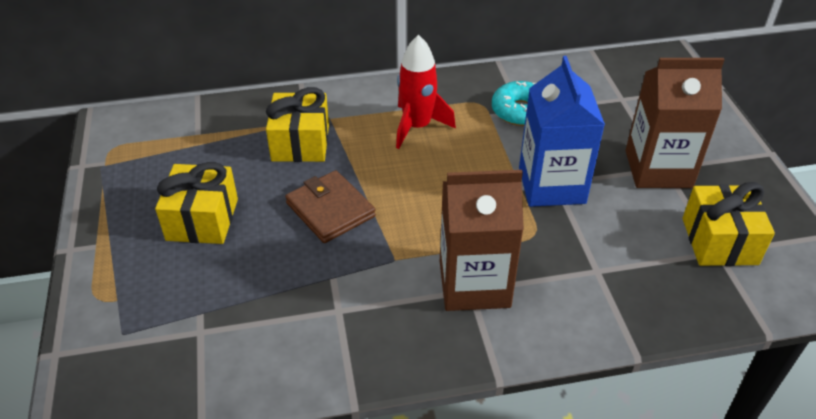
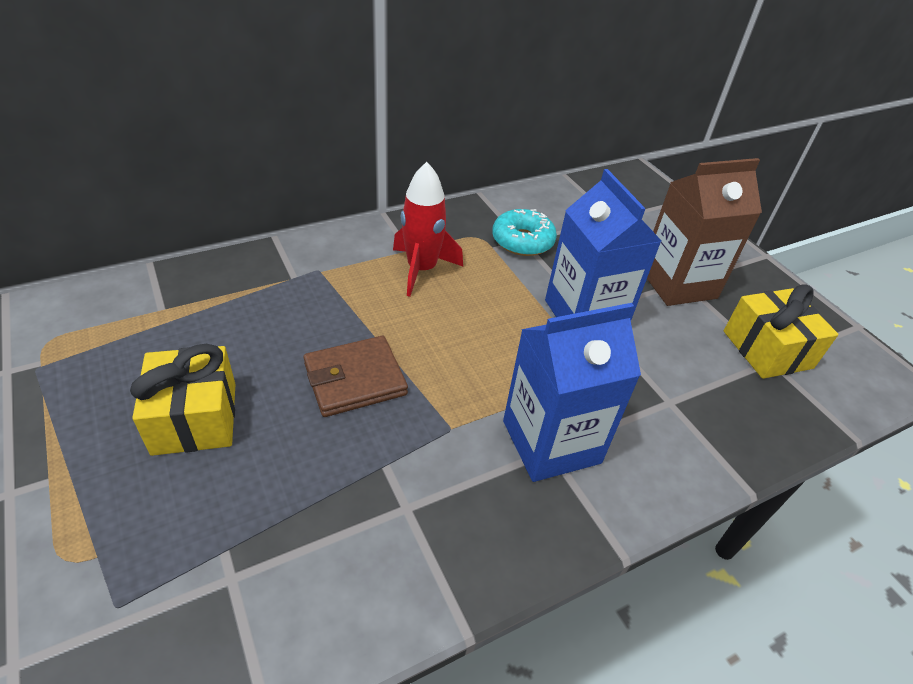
camera: 20 degrees left, 0 degrees up
yellow gift [266,87,329,162] -> none
brown wallet [285,170,376,243] -> brown wallet turned 60 degrees counterclockwise [303,336,408,417]
brown carton [440,170,524,311] -> blue carton [503,303,641,482]

